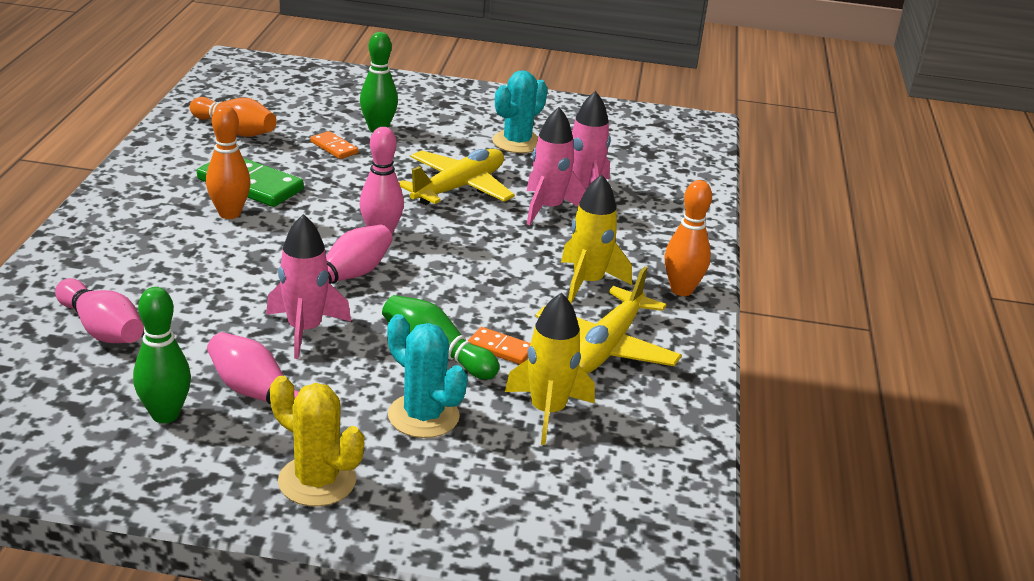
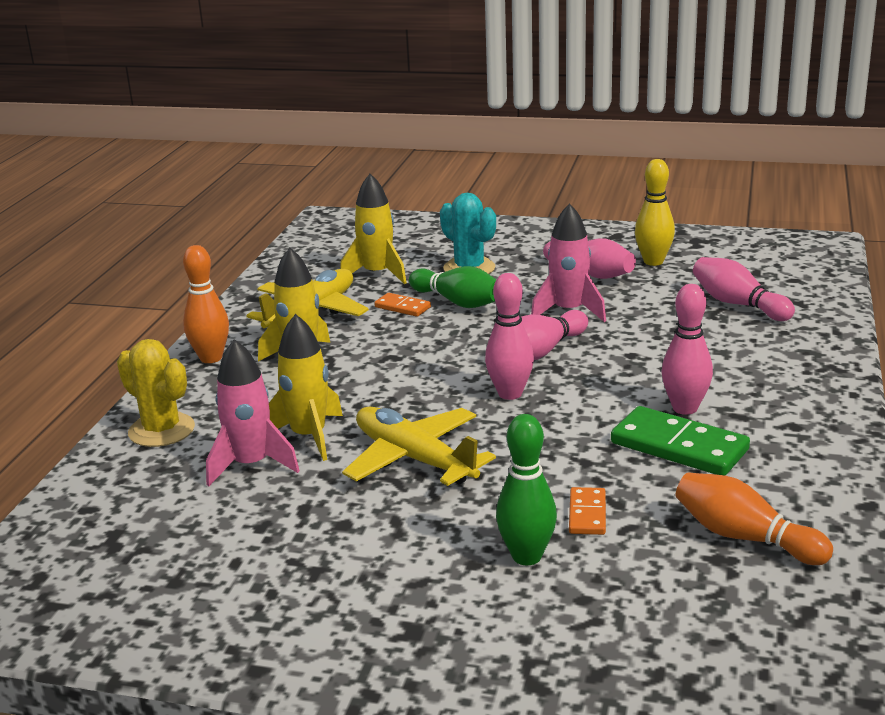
camera: 170 degrees left, 5 degrees down
green bowling pin [133,287,191,423] -> yellow bowling pin [635,159,675,266]
orange bowling pin [206,105,251,219] -> pink bowling pin [662,284,713,415]
yellow cactus [270,376,364,506] -> yellow cactus moved to [117,339,195,447]
orange domino [311,131,359,159] -> orange domino turned 45 degrees clockwise [569,487,606,535]
yellow plane [399,149,515,205] -> yellow plane turned 90 degrees clockwise [342,407,496,486]
turquoise cactus [492,70,548,153] -> none
pink rocket [527,107,586,225] -> yellow rocket [269,314,343,461]

